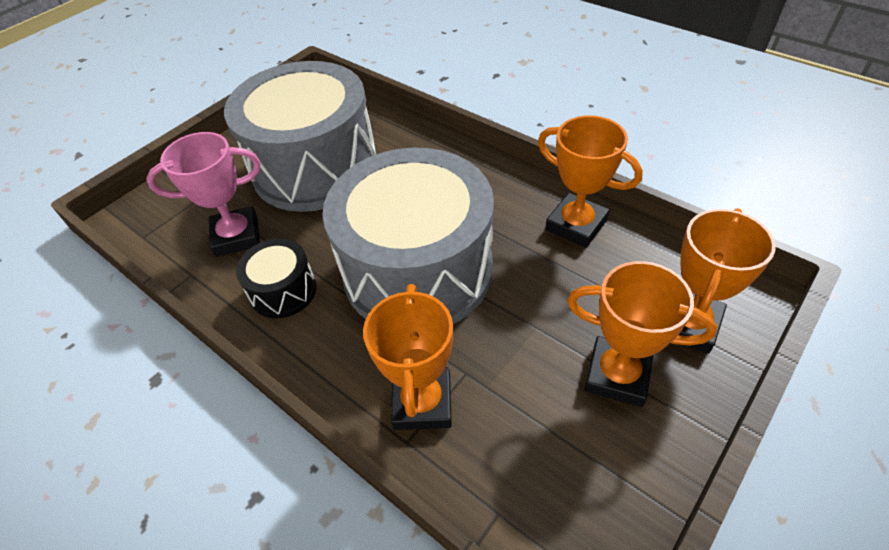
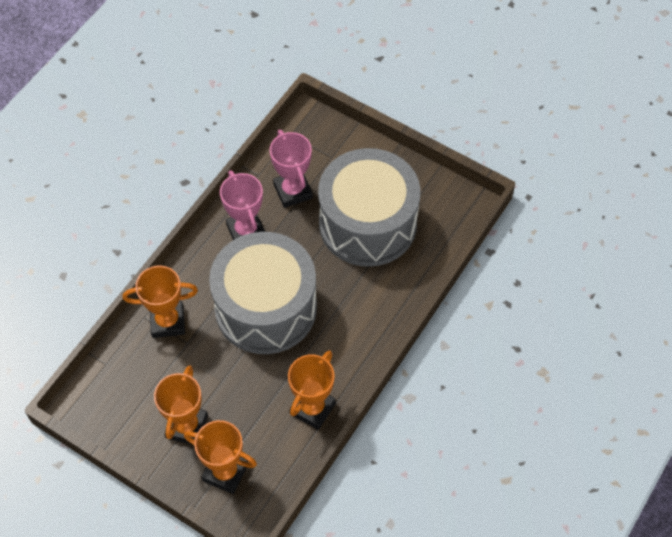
camera: 80 degrees right, 10 degrees up
black drum [236,239,317,318] -> pink trophy [220,170,265,240]

